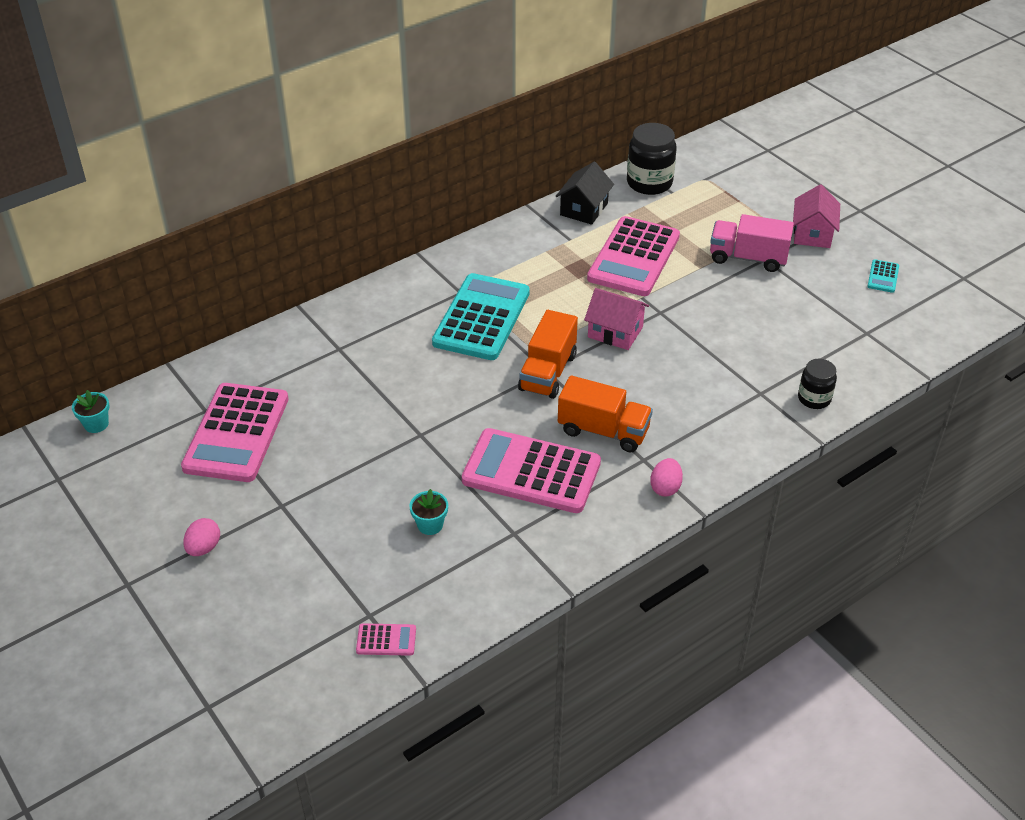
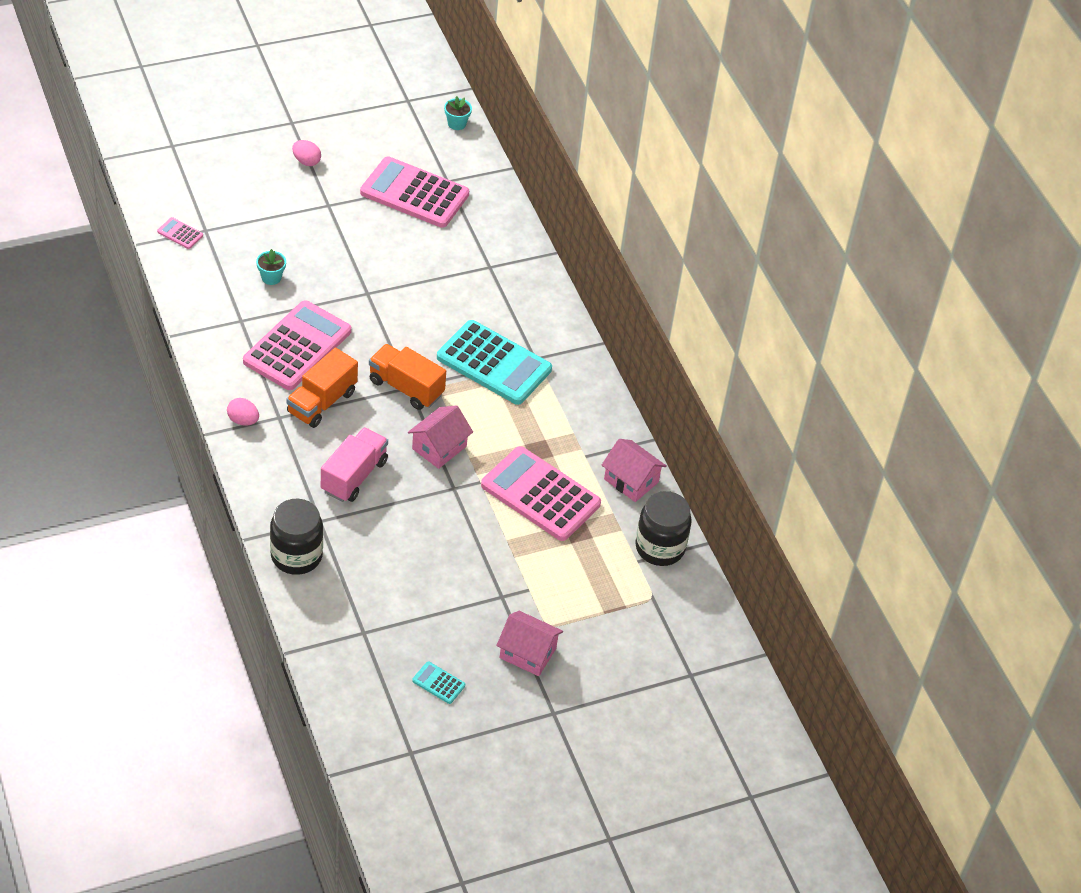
camera: 100 degrees right, 5 degrees up
pink calculator [356,623,416,656] -> pink calculator turned 105 degrees clockwise [157,217,203,249]
black house [556,162,614,225] -> pink house [602,439,667,502]
pink truck [710,214,794,272] -> pink truck moved to [321,427,388,502]
black jar [798,359,837,409] -> black jar [270,499,323,575], size x1.65

